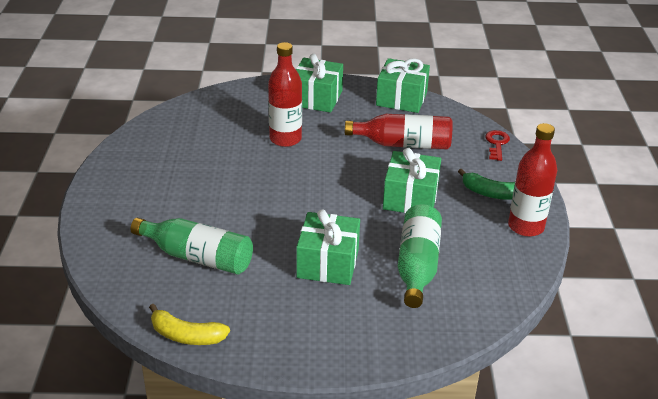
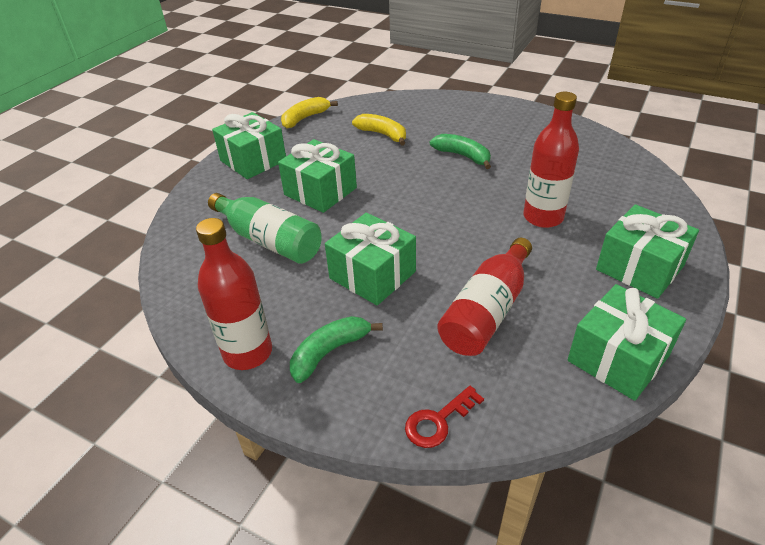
camera: 120 degrees right, 5 degrees up
green bottle [130,218,253,275] -> yellow banana [352,114,406,146]
red key [485,130,510,161] -> red key turned 105 degrees clockwise [405,386,484,448]
none -> green gift [212,112,286,179]
none -> green banana [430,134,491,169]

